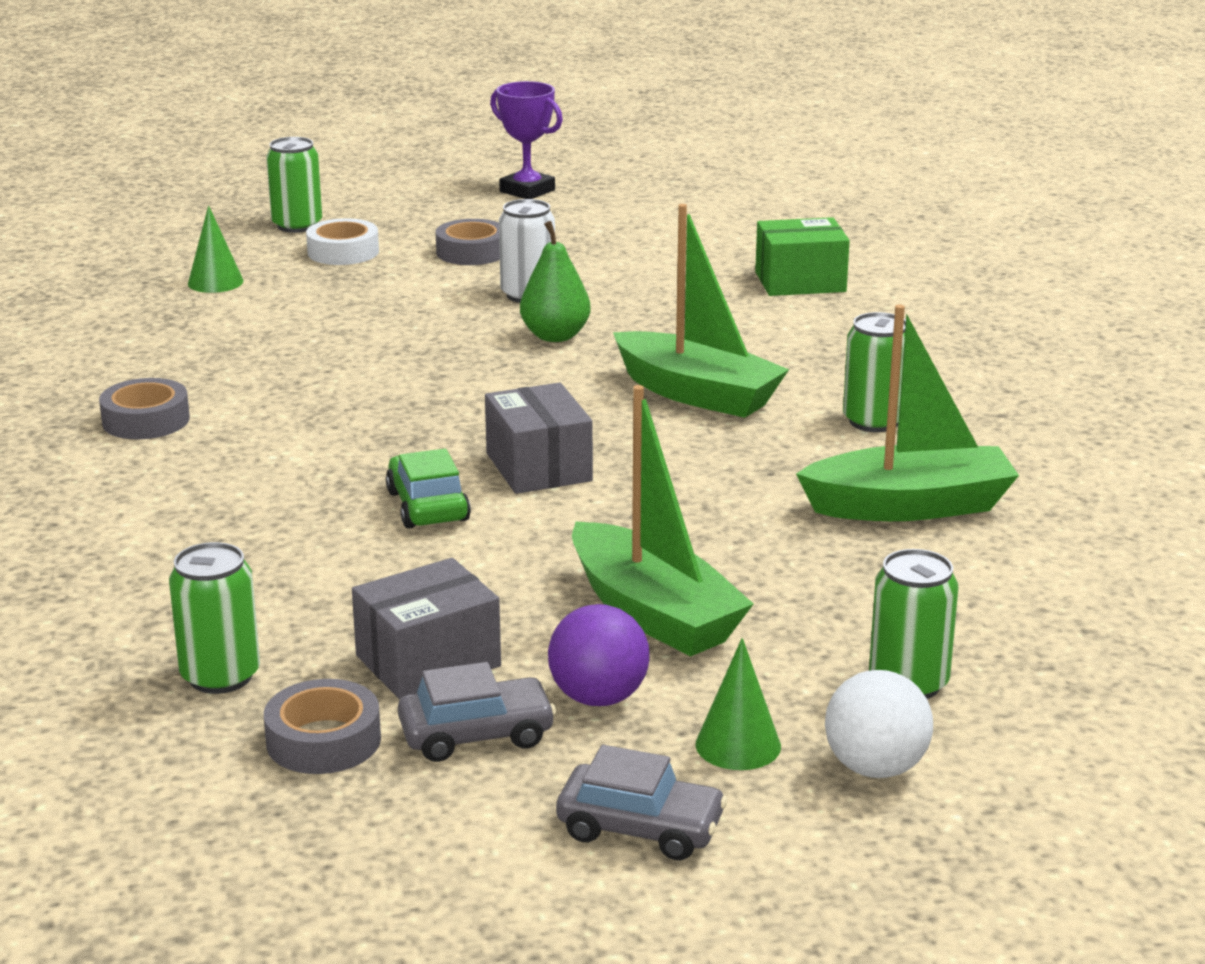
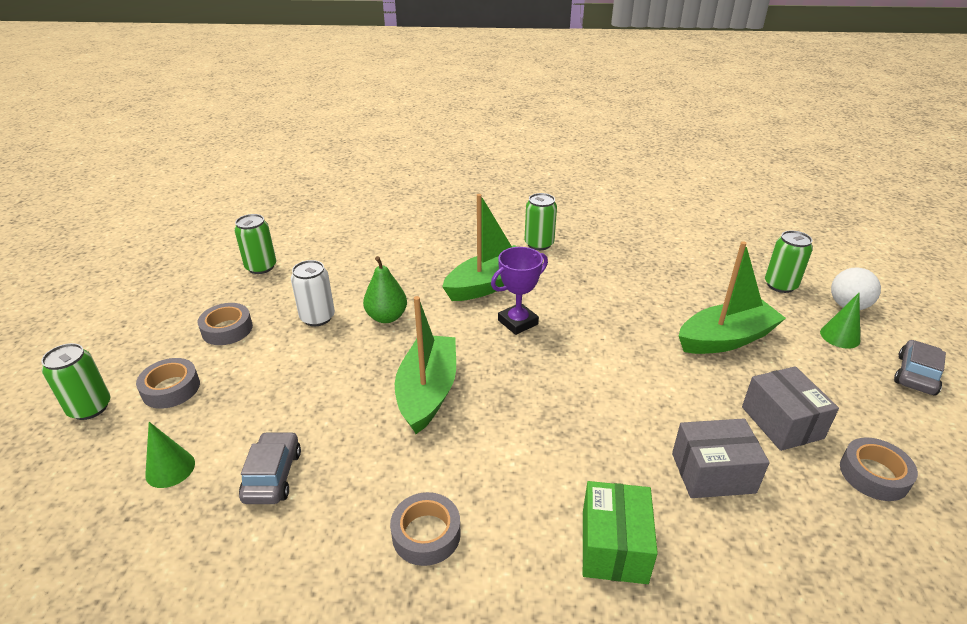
camera: 75 degrees left, 10 degrees up
green can [169,542,260,694] -> green can moved to [234,214,277,274]
white tape [306,218,379,265] -> grey tape [136,358,200,409]
green car [386,449,471,529] -> none
grey car [398,662,556,762] -> grey car moved to [239,431,301,504]
grey box [485,383,593,494] -> grey box moved to [672,418,770,498]
purple trophy [490,81,563,199] -> purple trophy moved to [491,247,548,335]
purple ball [548,604,650,706] -> none
green box [755,217,850,296] -> green box moved to [583,481,658,584]
green boat [796,304,1019,521] -> green boat moved to [395,296,456,434]

